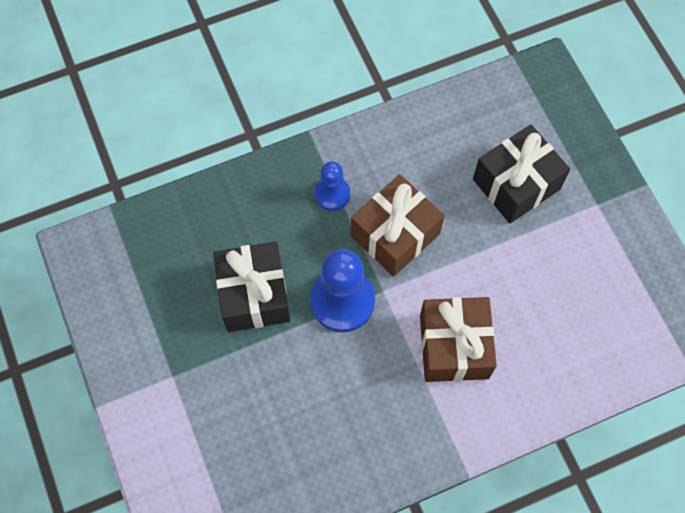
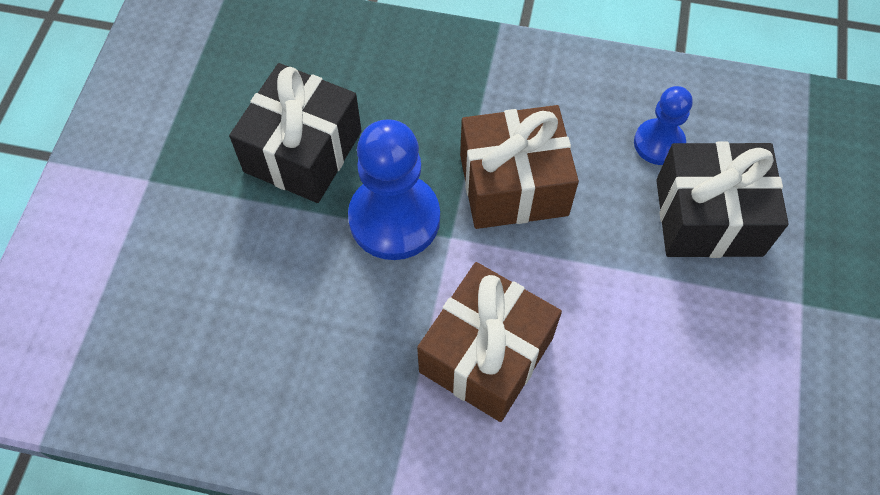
camera: 35 degrees right, 5 degrees down
blue pawn [314,161,350,211] -> blue pawn moved to [634,86,693,165]

